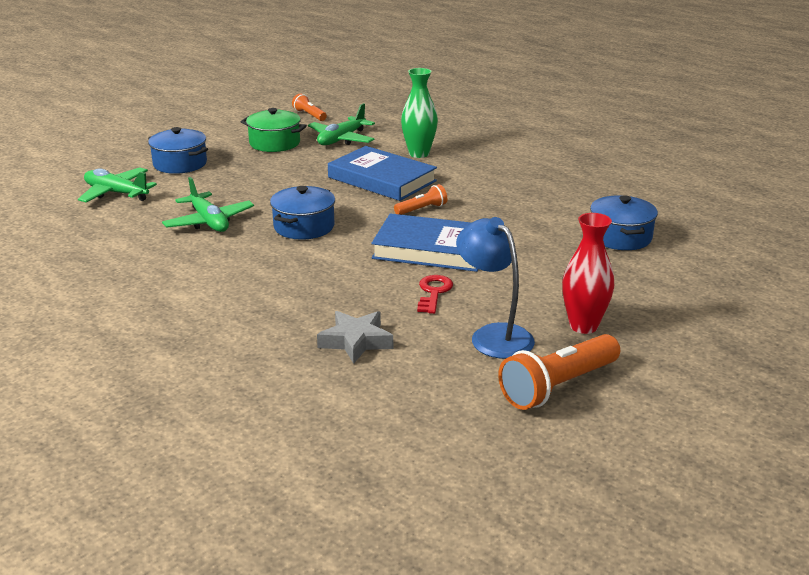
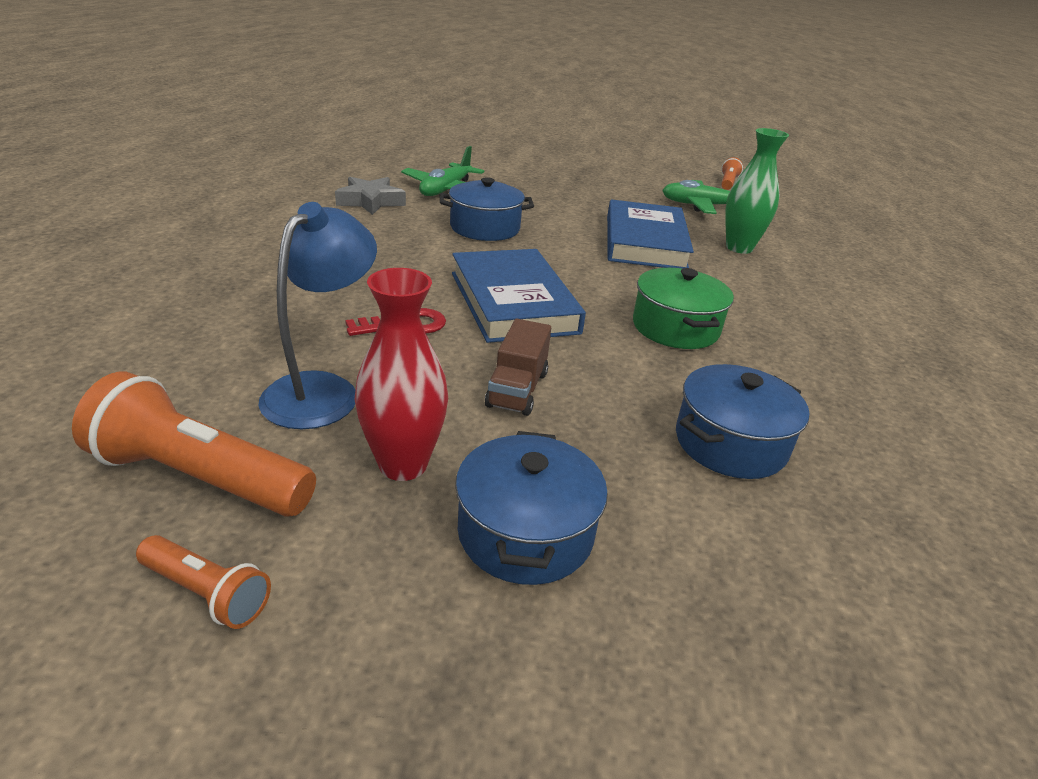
camera: 55 degrees right, 5 degrees up
green plane [78,167,157,203] -> none
blue pot [148,127,208,174] -> blue pot moved to [455,431,608,585]
green pot [241,108,307,152] -> green pot moved to [633,268,734,349]
grey star [317,311,393,364] -> grey star moved to [335,177,406,215]
orange flashlight [394,184,447,215] -> orange flashlight moved to [136,535,271,629]
none -> brown truck [485,319,551,416]

